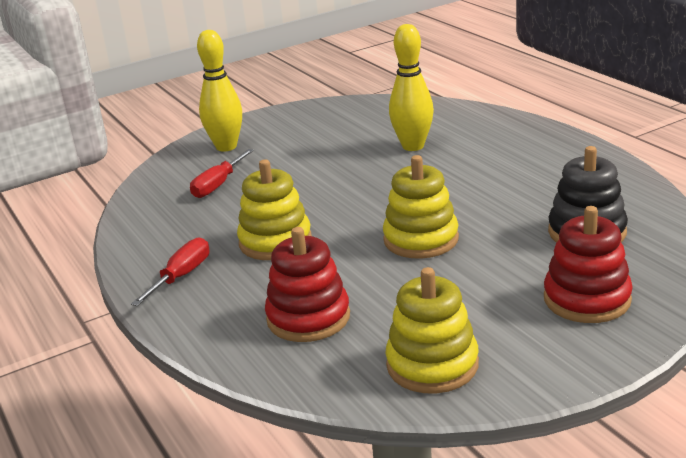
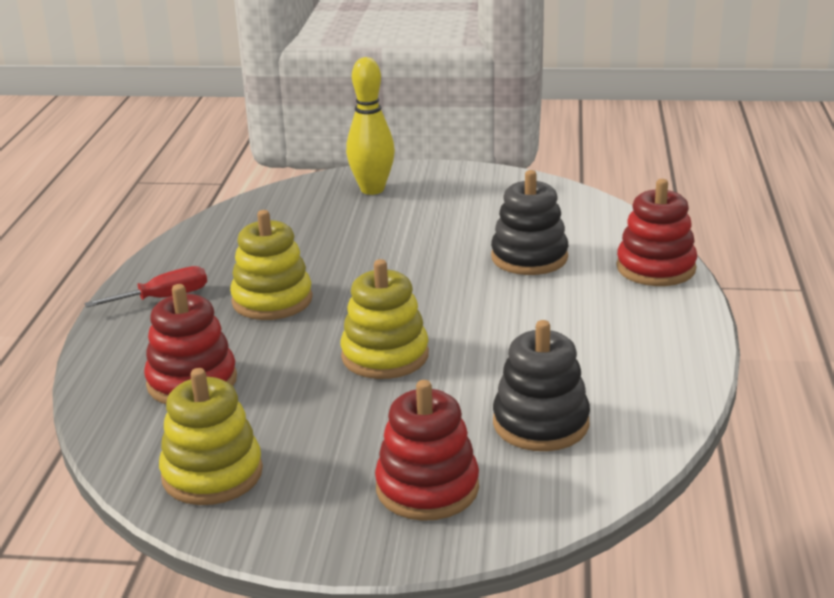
camera: 35 degrees right, 0 degrees up
red screwdriver [190,149,254,198] -> none
yellow bowling pin [389,24,434,151] -> black stacking toy [491,170,568,275]
none -> red stacking toy [616,179,697,286]

